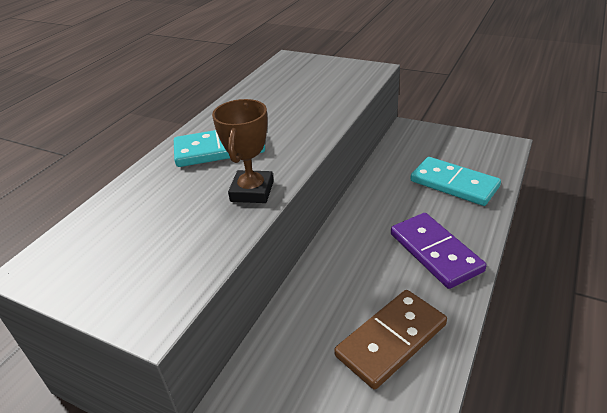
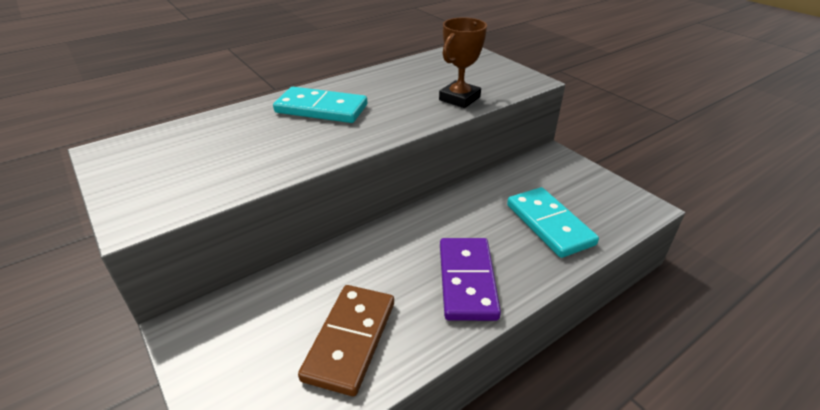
camera: 25 degrees right, 0 degrees up
brown trophy [212,99,274,203] -> brown trophy moved to [439,17,487,108]
brown domino [334,290,447,390] -> brown domino turned 60 degrees counterclockwise [298,285,394,396]

